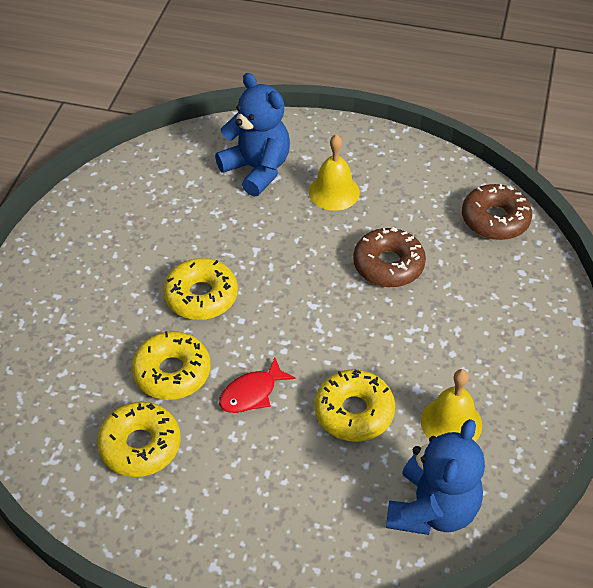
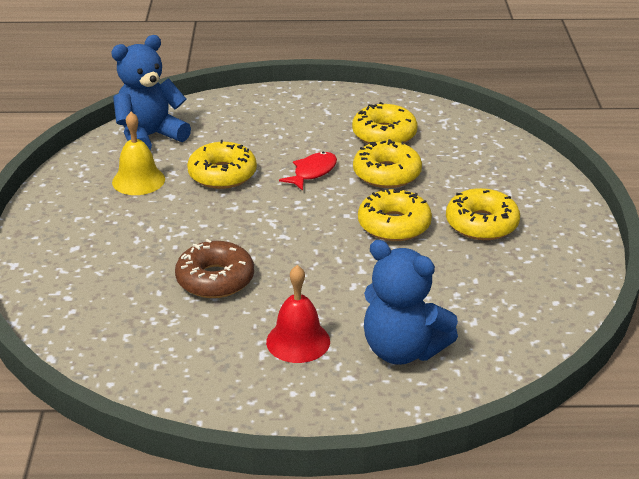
camera: 165 degrees right, 15 degrees down
yellow bell [309,134,360,211] -> red bell [266,265,330,363]
blue teddy bear [386,419,485,535] -> blue teddy bear turned 45 degrees clockwise [111,35,191,151]
brown donut [462,184,532,240] -> none
none -> yellow donut [446,188,520,240]

